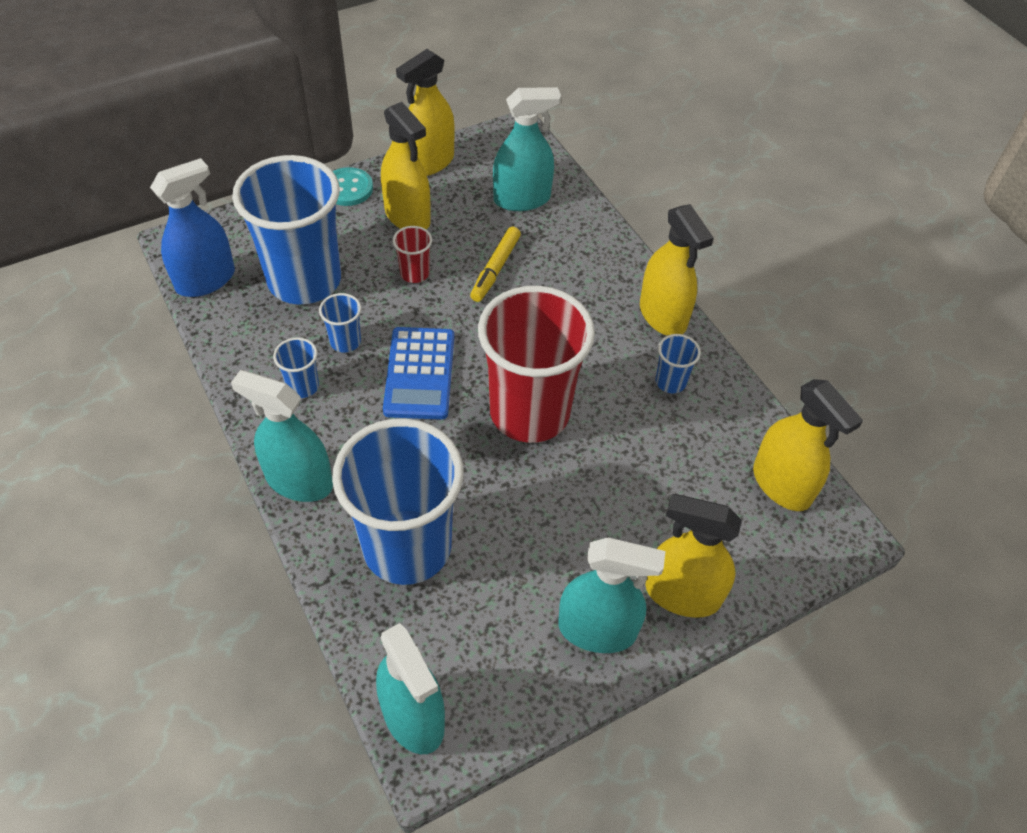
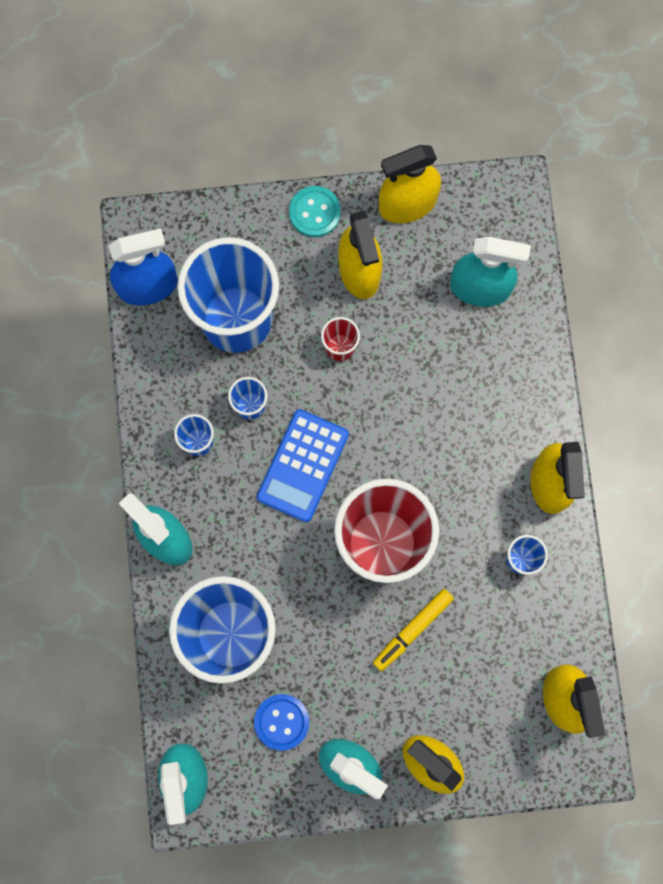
camera: 25 degrees right, 25 degrees up
yellow marker [470,227,521,302] -> yellow marker moved to [373,589,454,671]
none -> blue button [254,694,309,751]

